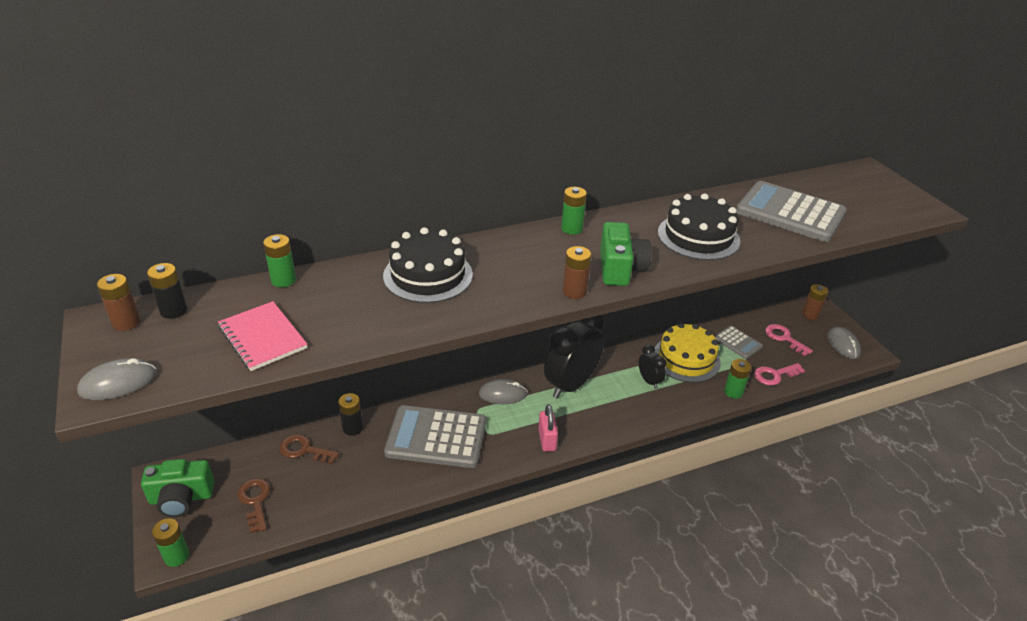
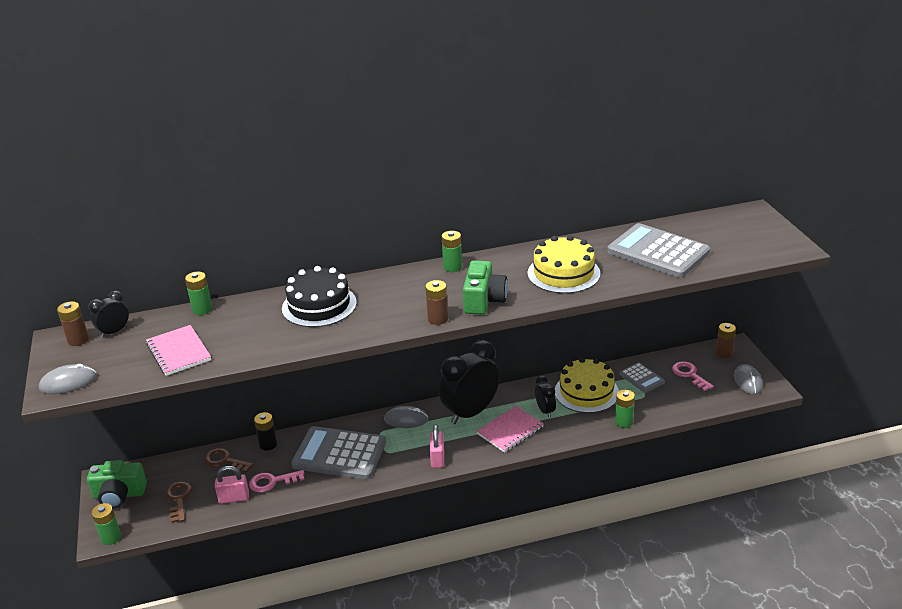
camera: 10 degrees right, 5 degrees down
black battery [147,263,187,319] -> black clock [88,291,129,338]
black cake [658,193,740,260] -> yellow cake [527,235,601,294]
pink key [754,363,805,386] -> pink key moved to [249,470,305,493]
none -> pink padlock [215,466,249,504]
none -> pink notebook [477,406,544,453]

